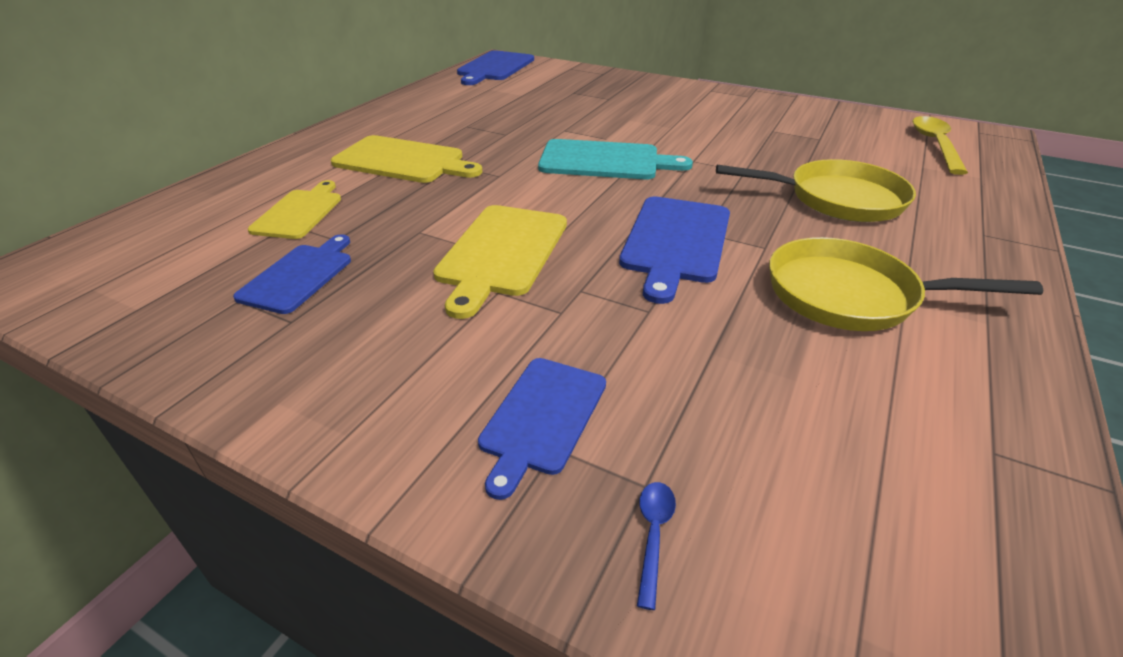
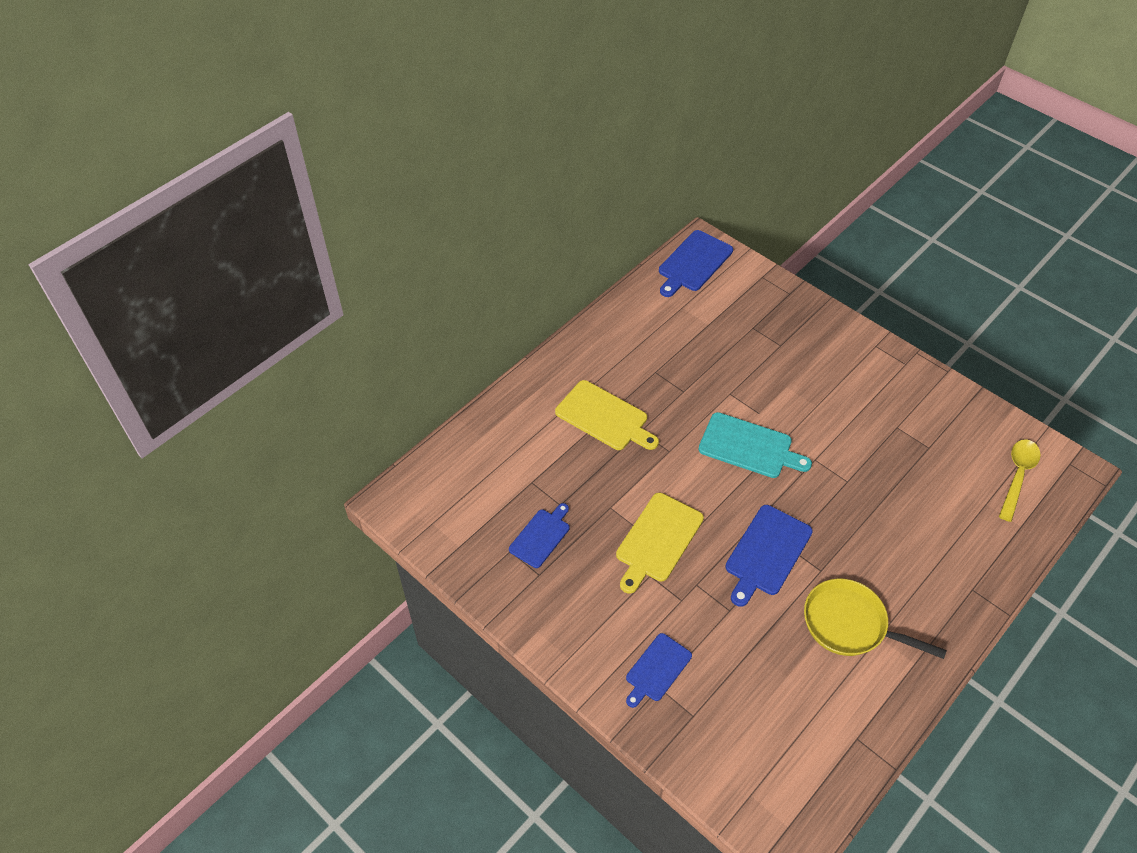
camera: 15 degrees right, 15 degrees up
yellow cutting board [248,180,341,239] -> none
blue spoon [637,482,676,610] -> none
yellow pan [716,159,916,222] -> none

